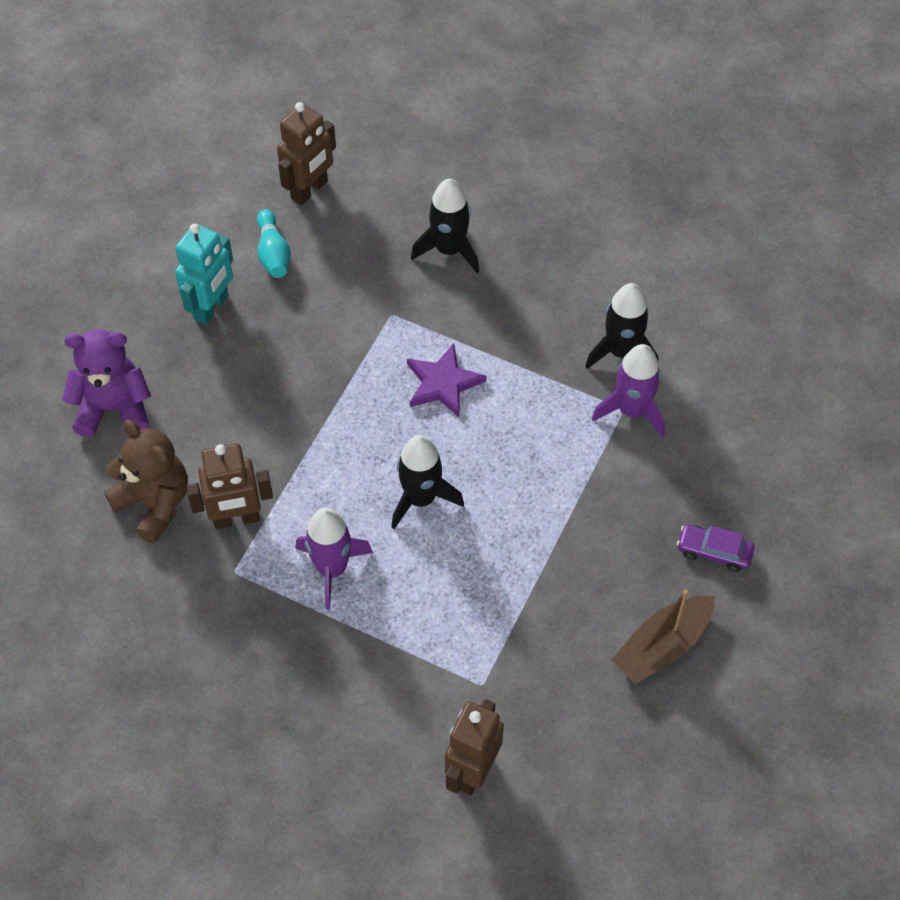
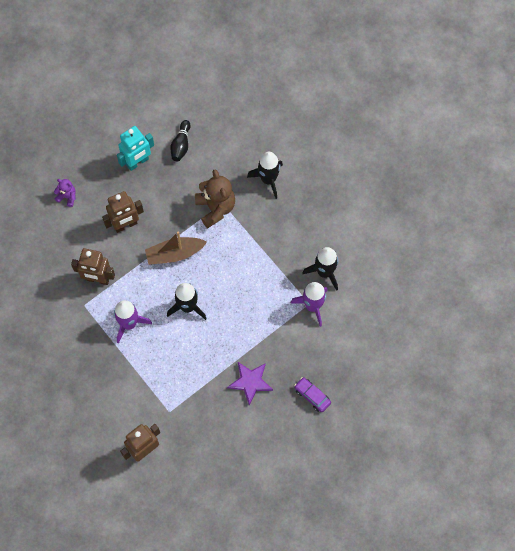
camera: 25 degrees right, 10 degrees up
purple teddy bear [62,329,151,437] -> purple teddy bear [54,179,76,207], size x0.52
brown teddy bear [104,420,188,543] -> brown teddy bear moved to [195,170,235,228]
turquoise bowling pin [257,209,291,278] -> black bowling pin [170,120,191,162]
brown robot [277,102,336,205] -> brown robot moved to [102,191,144,233]
purple star [407,344,487,418] -> purple star moved to [227,362,273,405]
brown boat [611,589,715,684] -> brown boat moved to [145,232,207,265]

